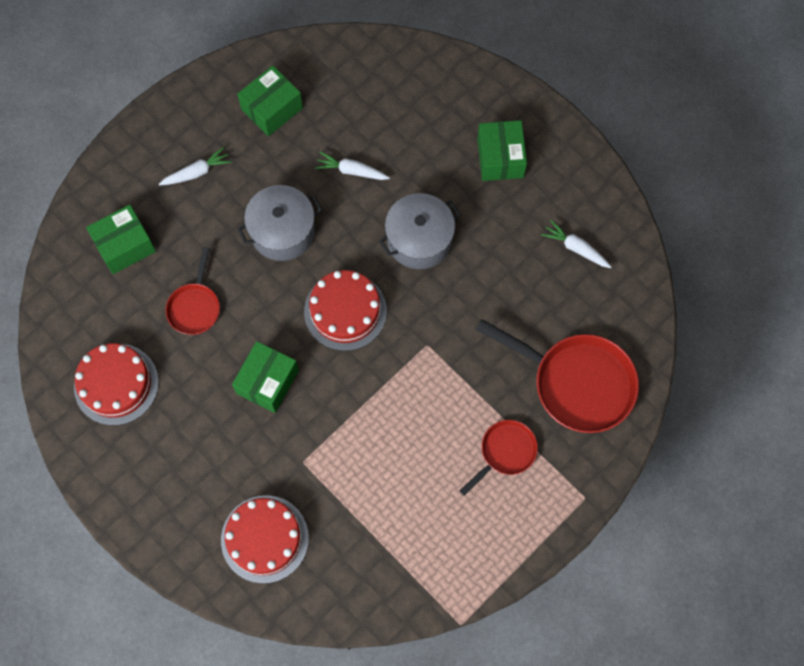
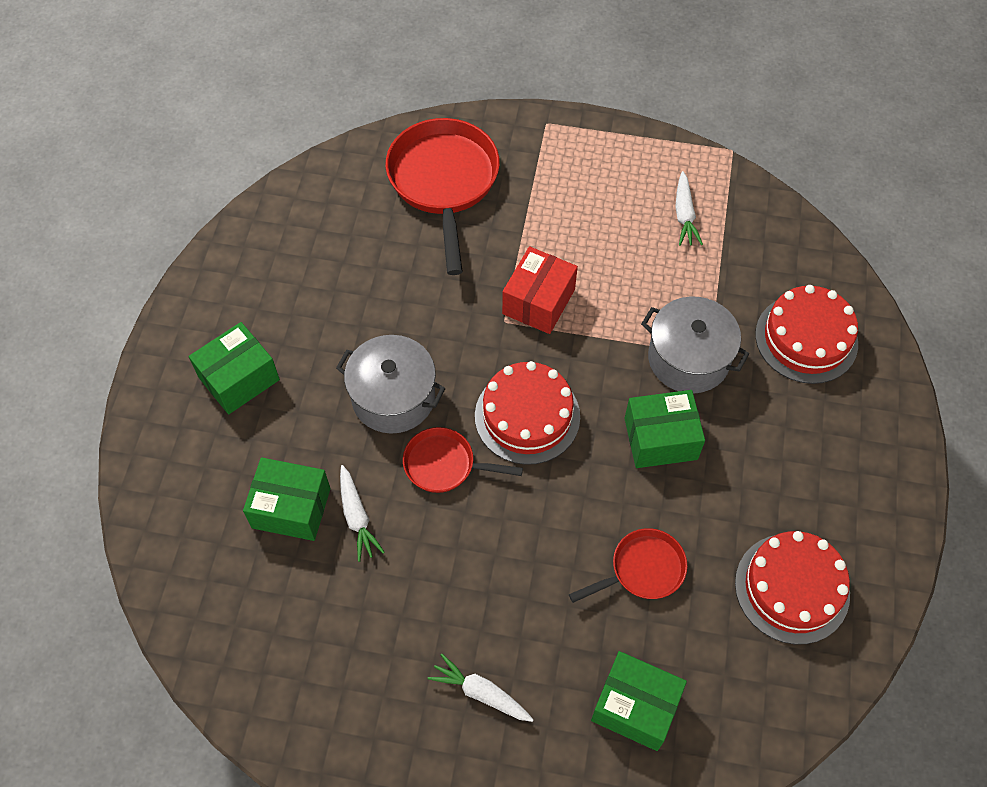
camera: 125 degrees left, 10 degrees down
green box [237,65,303,136] -> green box moved to [243,457,331,541]
grey pot [237,185,322,261] -> grey pot moved to [641,297,749,393]
red pan [459,420,538,496] -> red pan moved to [403,427,523,493]
white carrot [541,220,611,268] -> white carrot moved to [675,171,703,246]
none -> red box [502,246,578,334]

